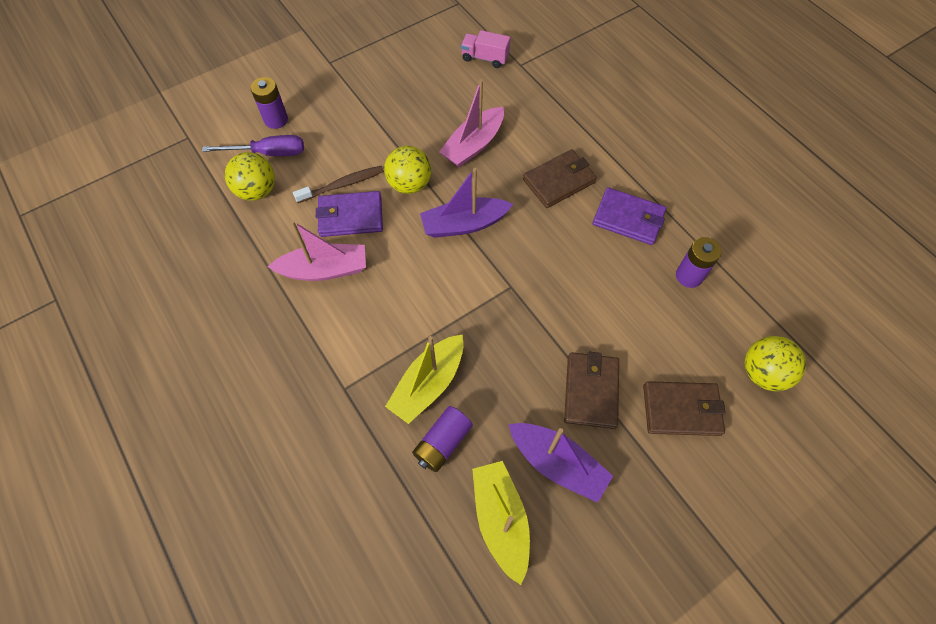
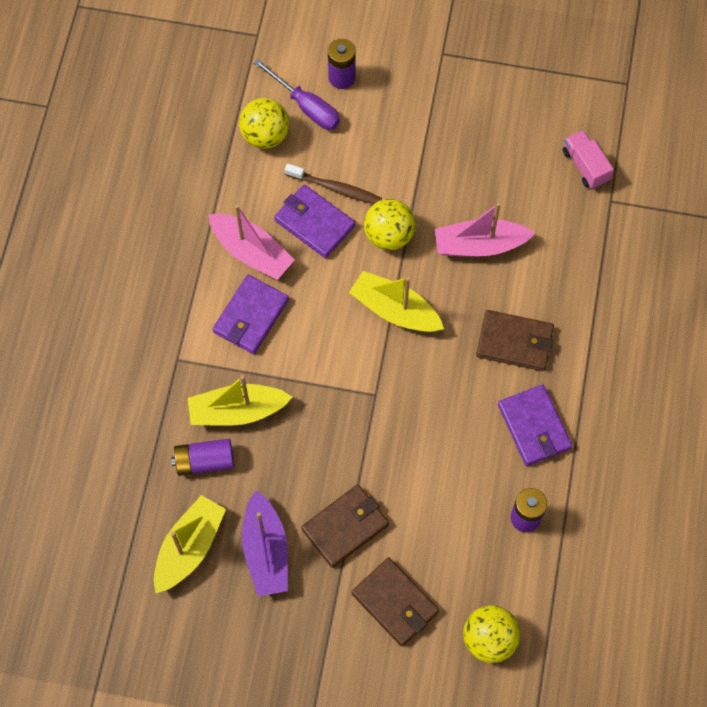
camera: 45 degrees right, 5 degrees up
purple boat [420,168,513,238] -> yellow boat [349,271,444,332]
none -> purple wallet [212,275,289,354]

